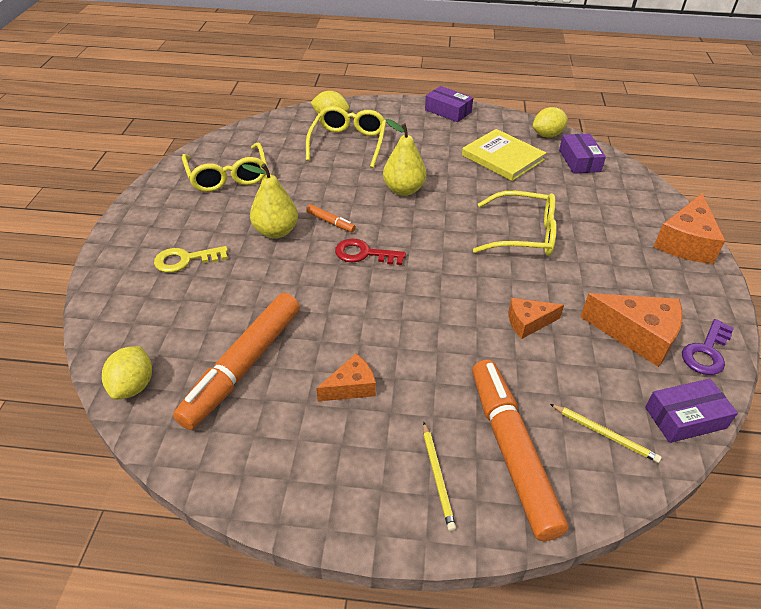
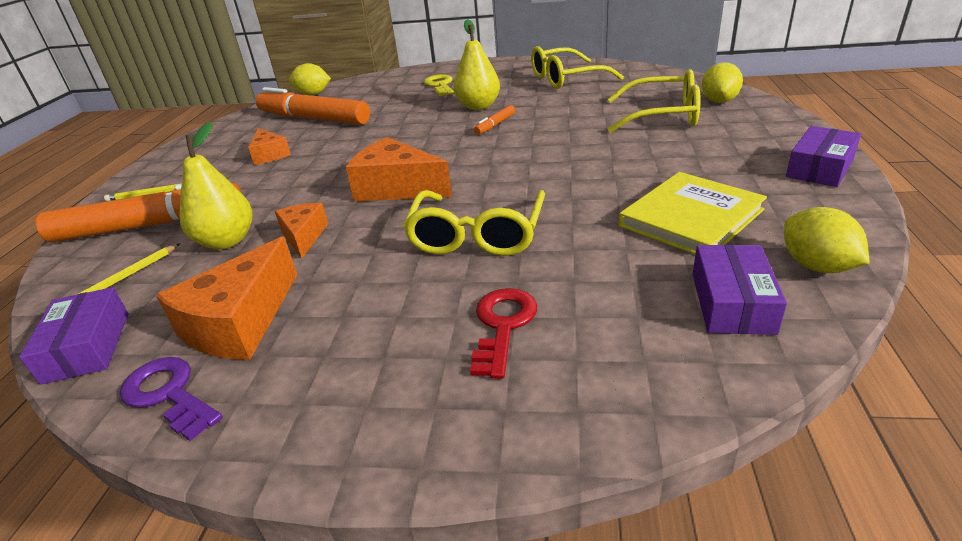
camera: 95 degrees right, 10 degrees down
red key [335,238,406,265] -> red key moved to [470,288,537,379]
yellow pear [383,119,427,196] -> yellow pear moved to [179,122,253,250]
purple box [559,133,606,174] -> purple box turned 75 degrees counterclockwise [692,245,787,335]
orange cheese [654,193,725,264] -> orange cheese moved to [346,137,452,201]

